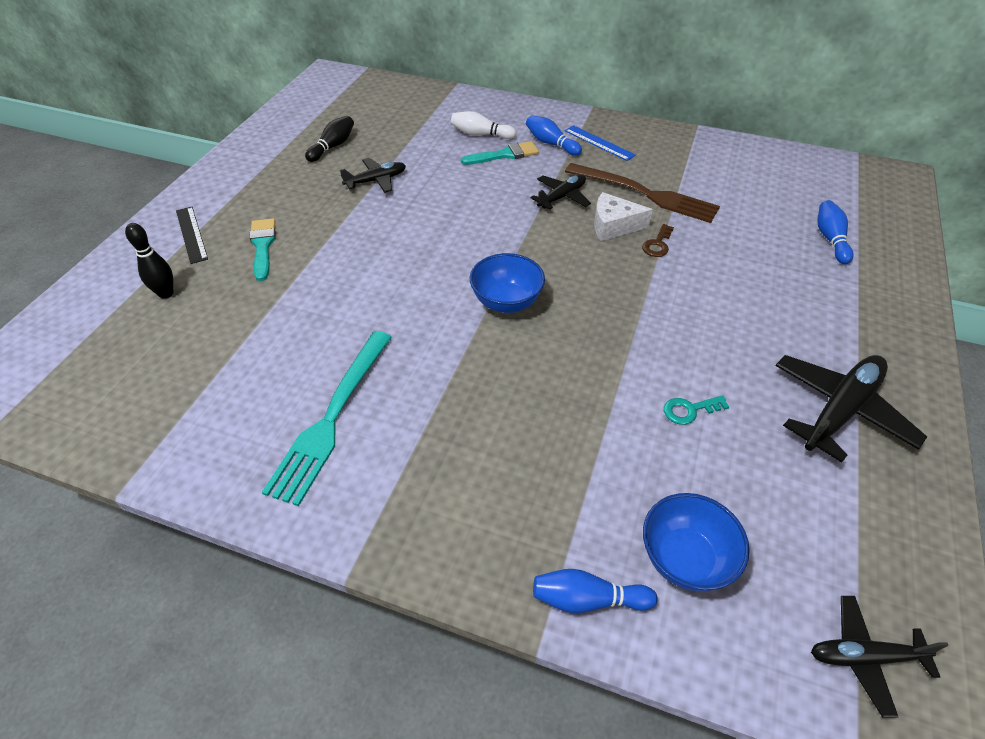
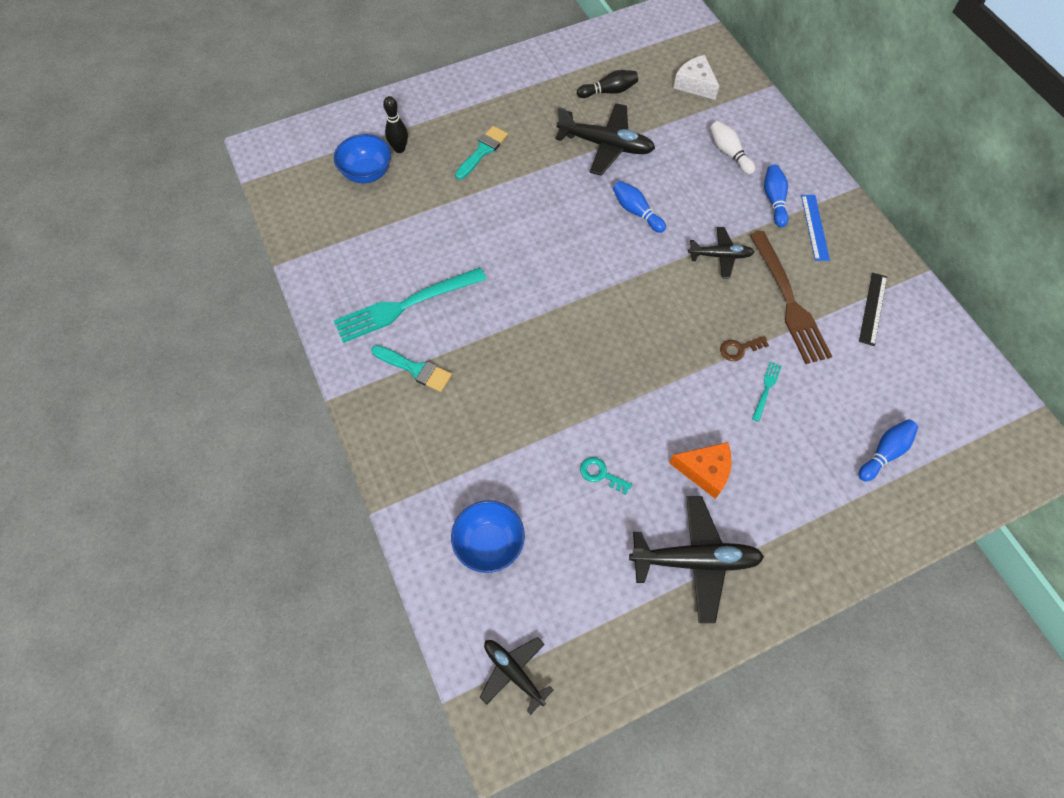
camera: 45 degrees right, 15 degrees up
black ruler [176,207,208,264] -> black ruler moved to [859,273,887,346]
black plane [340,158,406,193] -> black plane [555,103,655,176], size x1.66
turquoise brush [461,141,539,165] -> turquoise brush moved to [371,345,452,392]
blue bowl [470,253,545,313] -> blue bowl moved to [334,134,391,183]
blue bowling pin [533,569,658,613] -> blue bowling pin moved to [613,181,666,233]
white cheese [594,192,653,241] -> white cheese moved to [673,55,719,100]
none -> orange cheese [669,442,732,499]
none -> turquoise fork [752,361,782,422]

